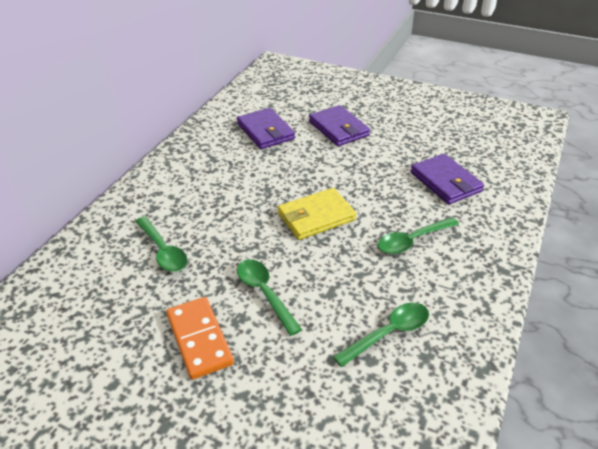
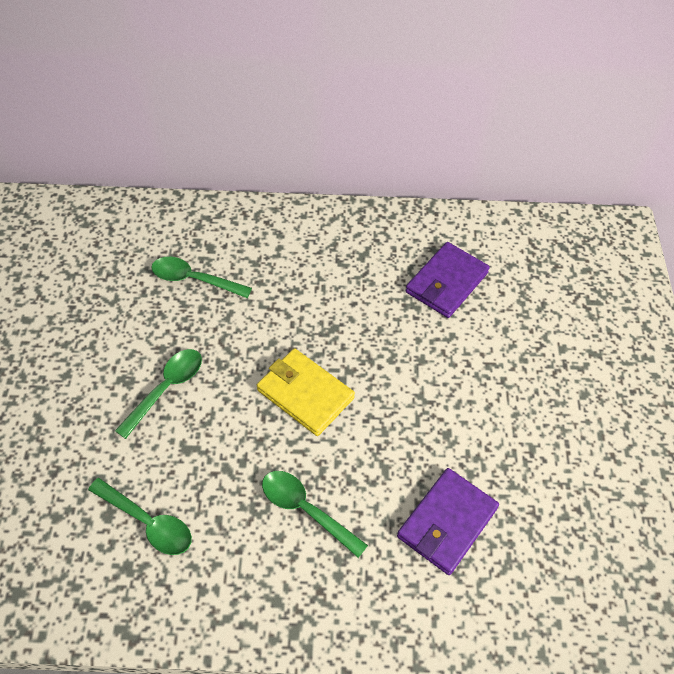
camera: 65 degrees right, 15 degrees up
green spoon [135,216,188,272] -> green spoon turned 75 degrees clockwise [151,257,252,298]
orange domino [166,297,234,380] -> none
purple wallet [309,105,370,146] -> none

